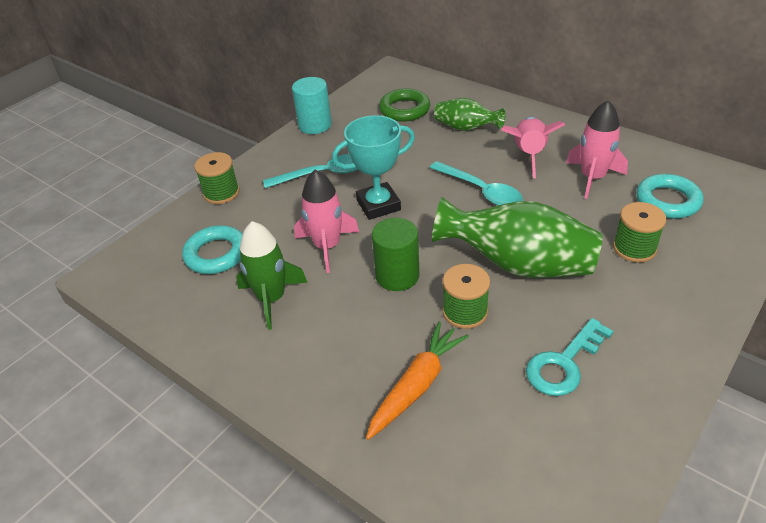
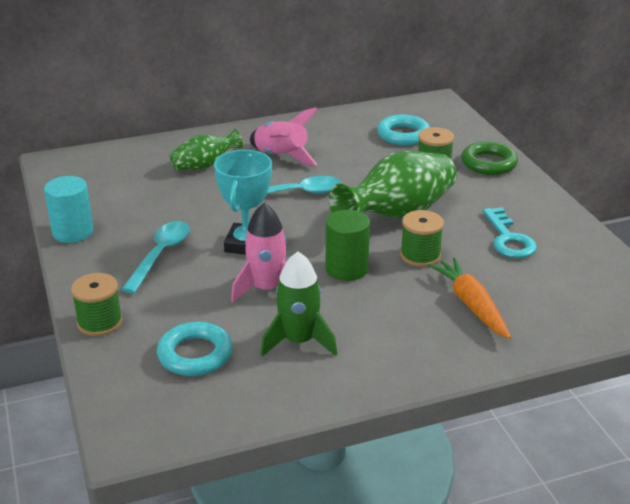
camera: 60 degrees left, 10 degrees down
green ring [379,88,430,122] -> green ring moved to [461,141,518,175]
pink rocket [566,100,628,199] -> none

